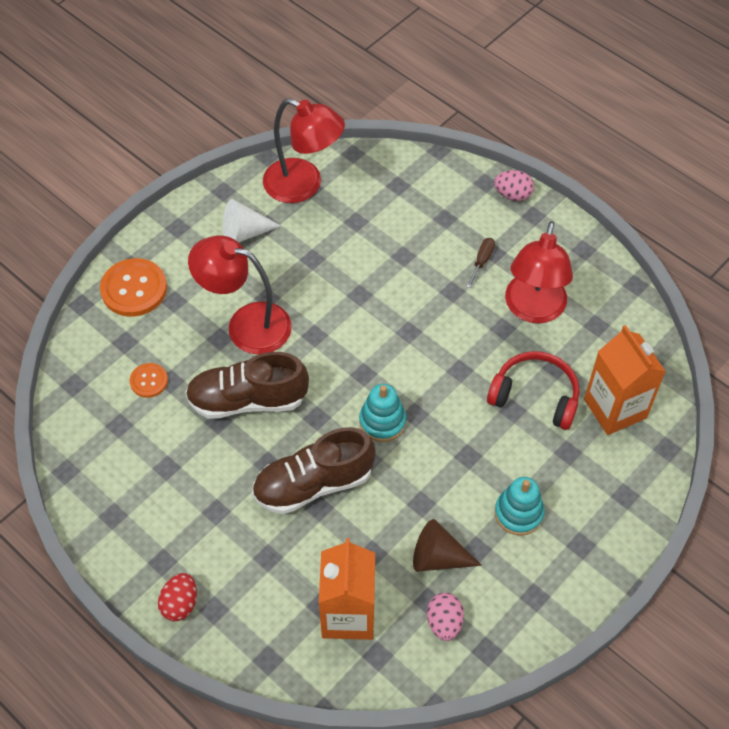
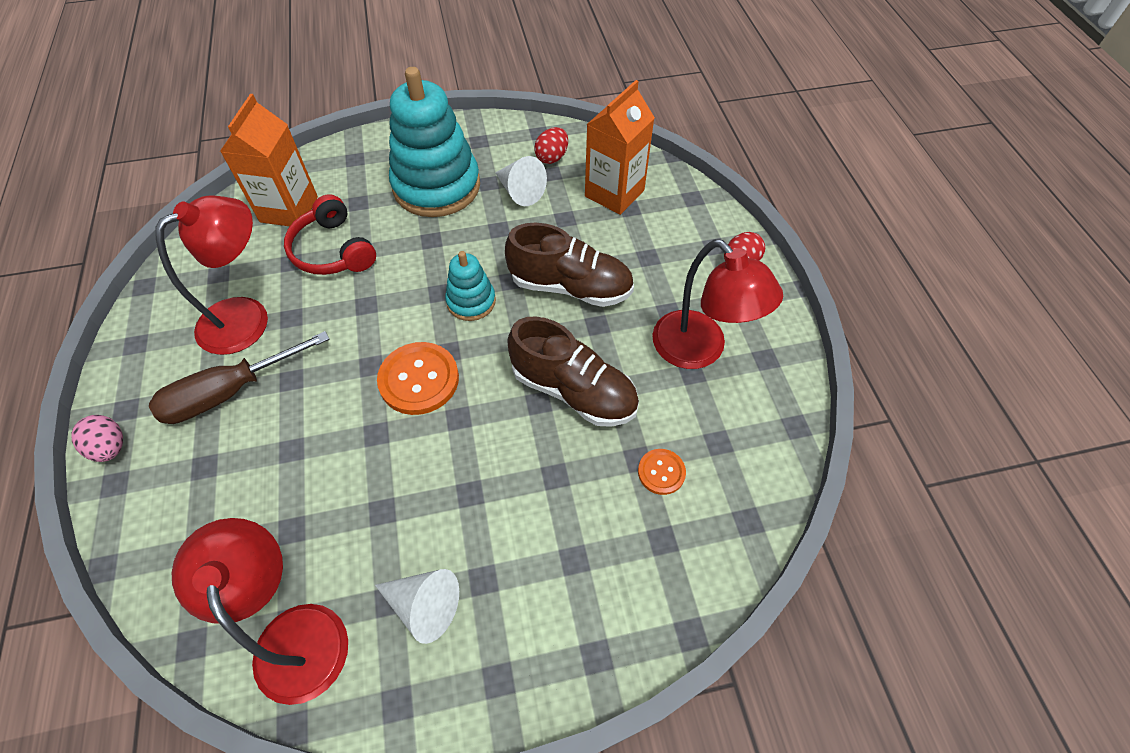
camera: 145 degrees left, 0 degrees up
orange button [100,258,167,316] -> orange button moved to [377,342,459,415]
red lamp [188,235,292,354] -> red lamp moved to [652,239,783,369]
brown cone [413,519,482,572] -> white cone [495,156,547,206]
pink egg [427,593,464,641] -> red egg [534,127,568,164]
brown screwdriver [466,238,495,288] -> brown screwdriver [149,331,330,424], size x2.20
turquoise stacking toy [495,477,544,536] -> turquoise stacking toy [389,67,480,217], size x2.01

